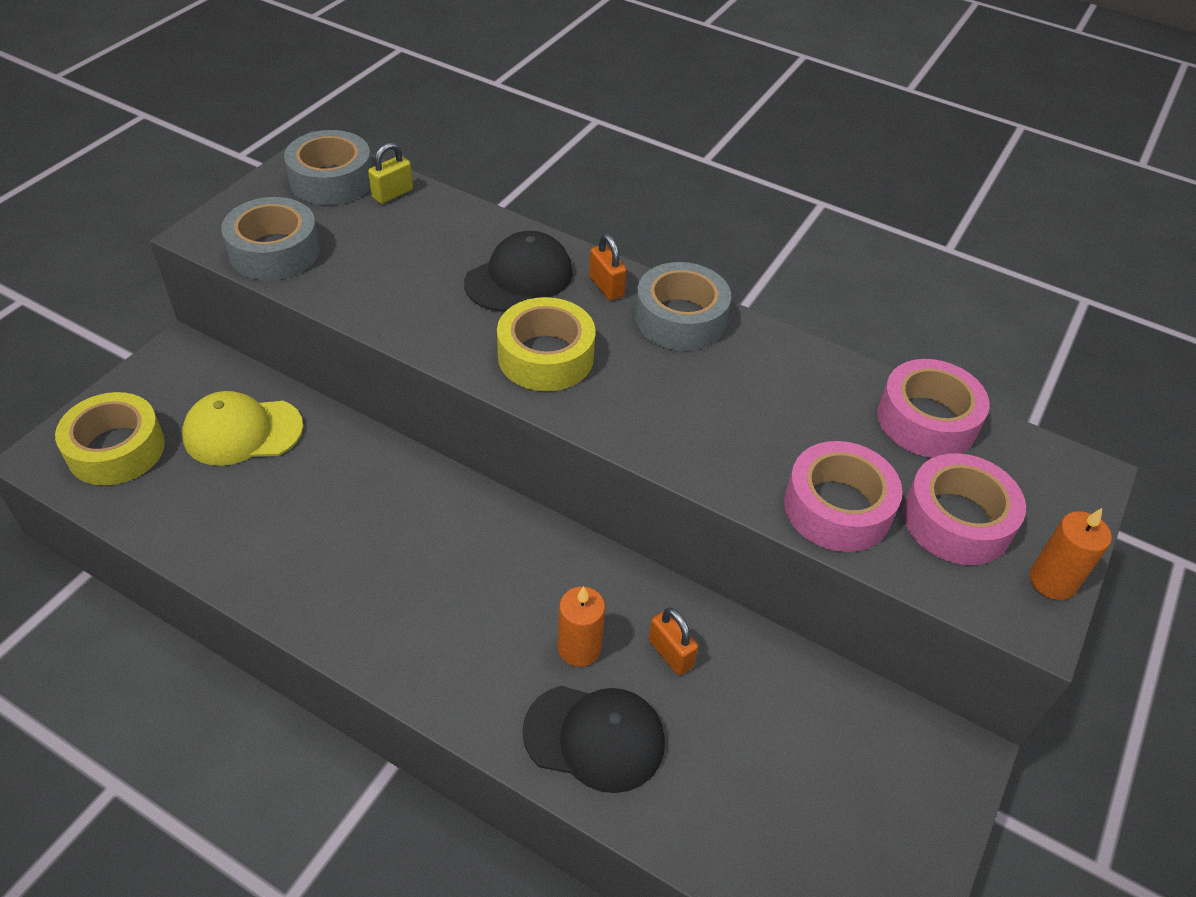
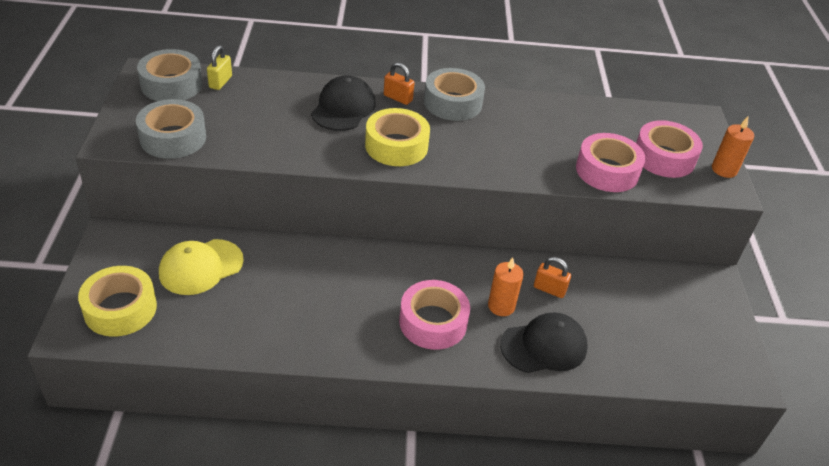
camera: 30 degrees left, 5 degrees down
pink tape [877,359,990,458] -> pink tape moved to [399,280,470,350]

